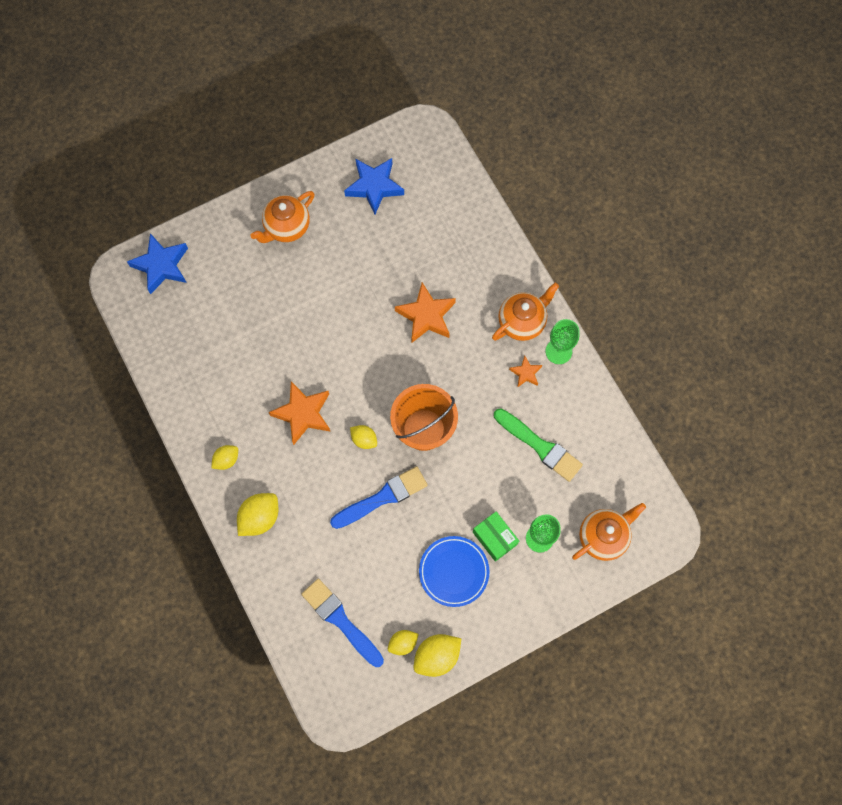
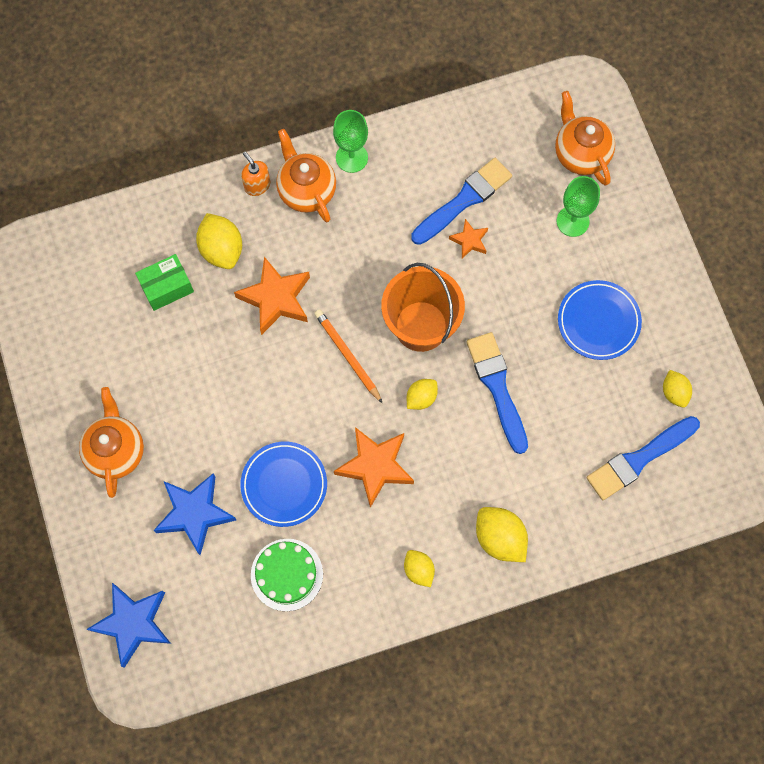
camera: 80 degrees left, 0 degrees up
orange teapot [250,191,315,243] -> orange teapot turned 150 degrees counterclockwise [79,387,144,498]
blue star [344,158,404,214] -> blue star moved to [154,473,236,555]
yellow lemon [413,634,461,677] -> yellow lemon moved to [196,213,242,269]
green box [473,511,519,562] -> green box moved to [135,254,194,311]
green brush [494,408,583,482] -> blue brush [411,158,512,245]
orange star [509,356,542,388] -> orange star moved to [449,219,488,258]
none -> blue plate [240,442,327,527]
none -> orange soap dispenser [241,152,270,196]
none -> green cake [251,539,323,611]
none -> orange pencil [314,310,382,403]

